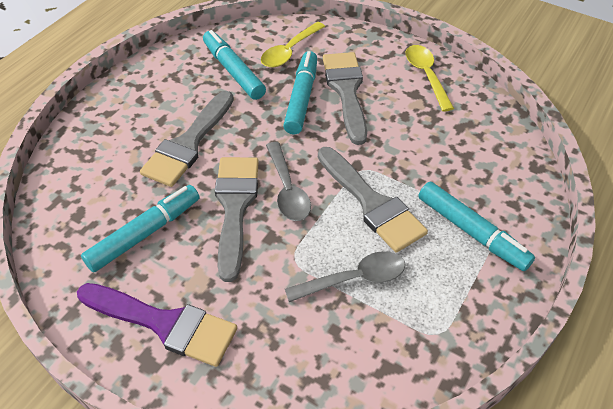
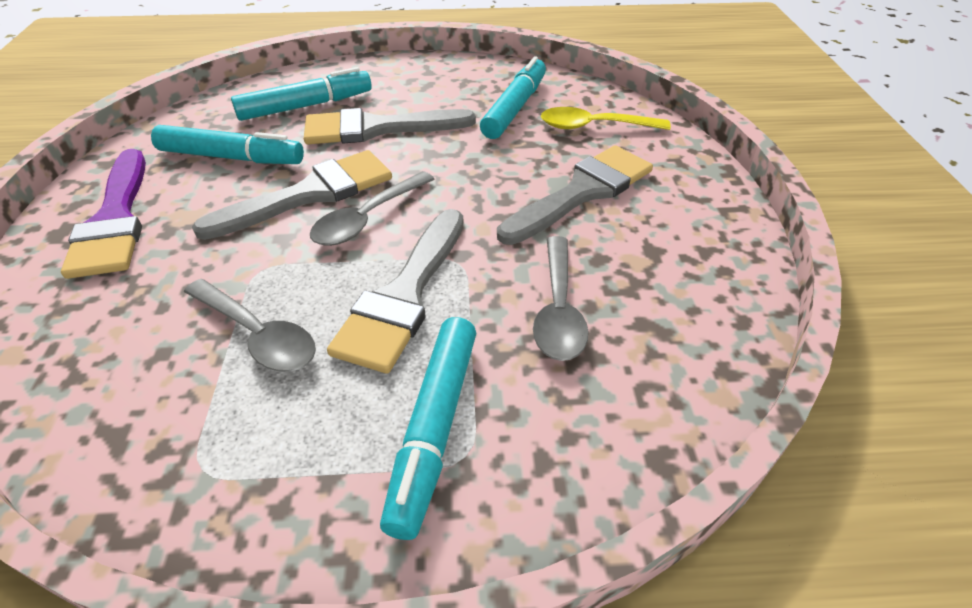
camera: 55 degrees right, 5 degrees down
turquoise marker [283,51,317,134] -> turquoise marker moved to [231,67,372,121]
yellow spoon [406,45,454,112] -> none
none -> grey spoon [533,236,589,361]

